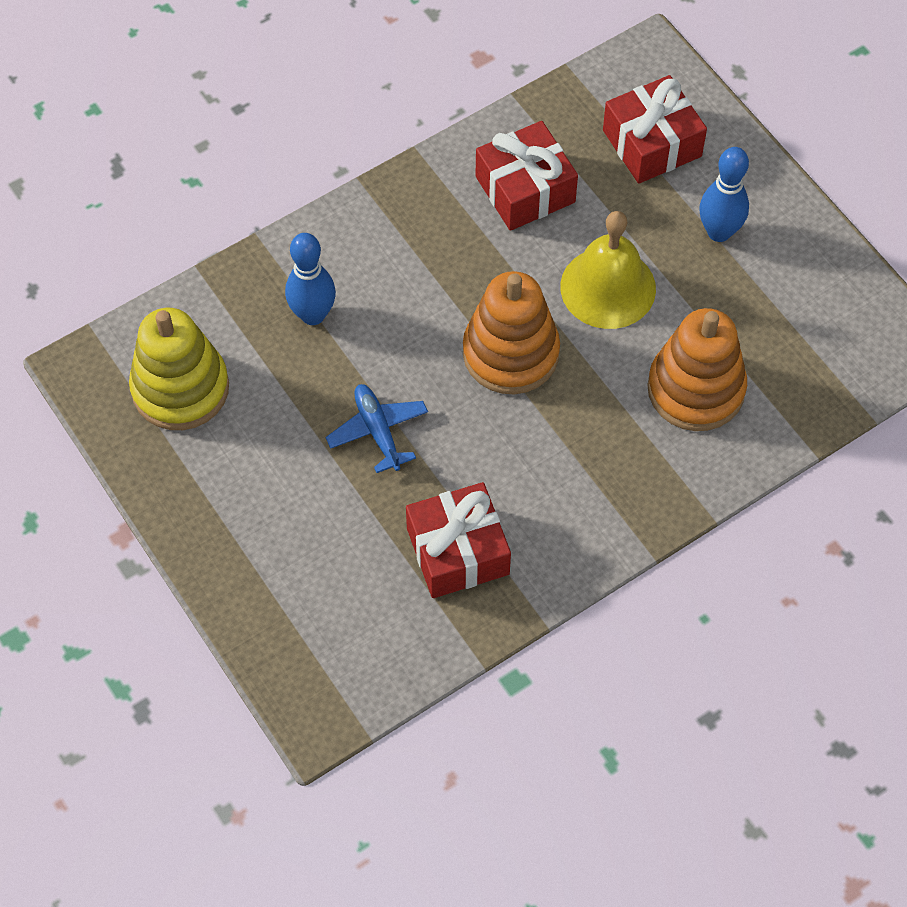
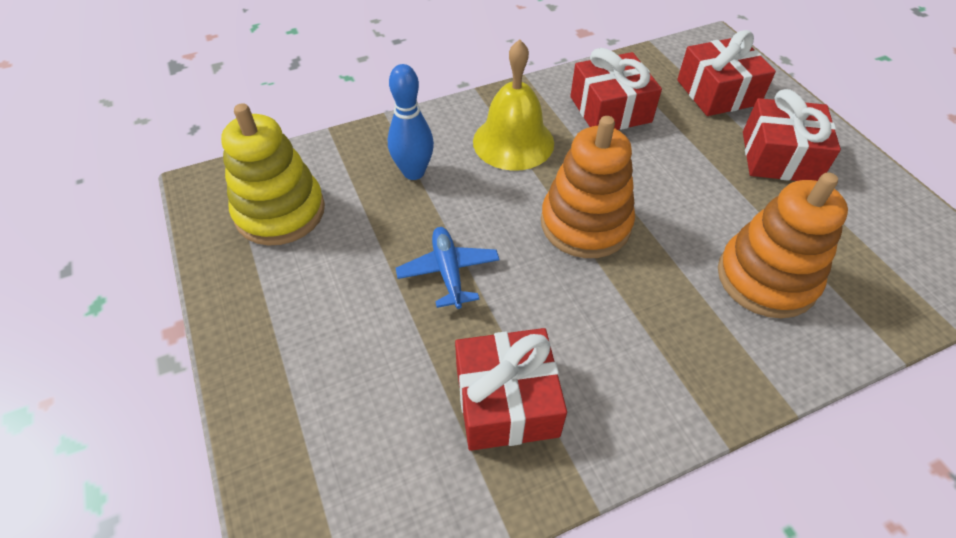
camera: 10 degrees right, 10 degrees down
yellow bell [560,211,656,329] -> yellow bell moved to [473,39,554,171]
blue bowling pin [699,147,749,242] -> red gift [743,89,841,181]

